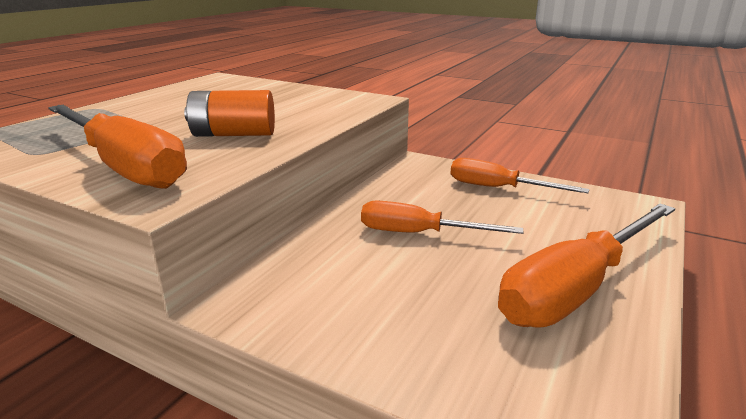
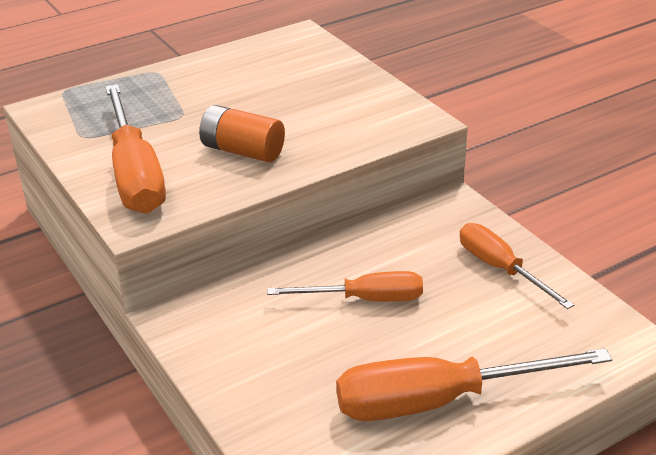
camera: 30 degrees right, 10 degrees up
orange screwdriver [361,200,523,234] -> orange screwdriver turned 135 degrees clockwise [267,271,423,301]

